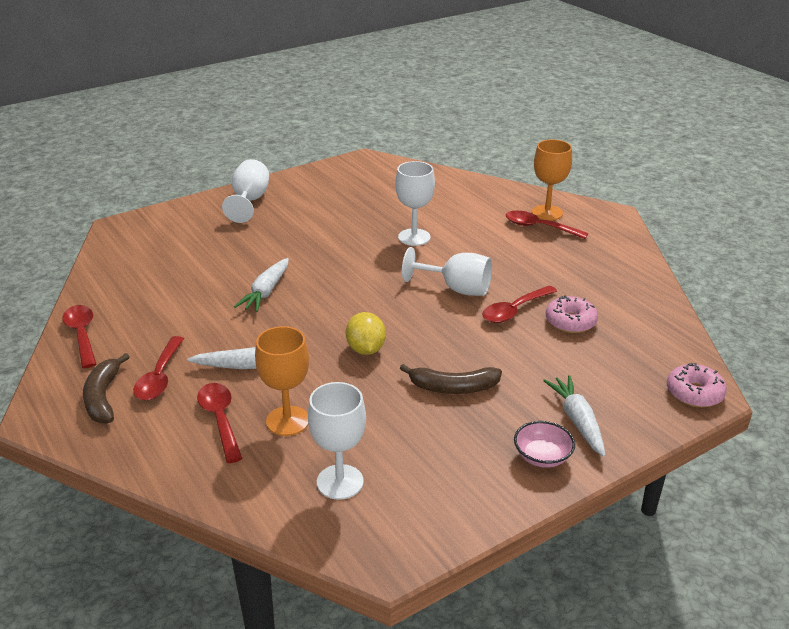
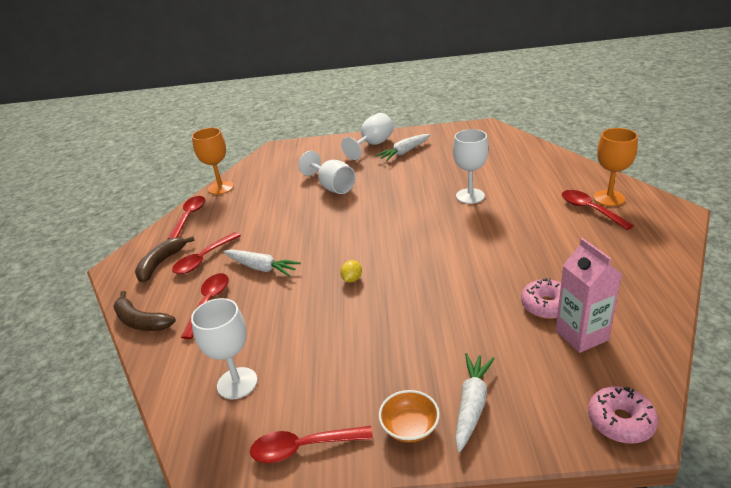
camera: 35 degrees right, 0 degrees up
white carrot [234,258,289,312] -> white carrot moved to [375,134,430,161]
orange goblet [255,326,309,436] -> orange goblet moved to [192,128,234,195]
yellow lemon [346,312,386,355] -> yellow lemon [340,260,362,283], size x0.61
brown banana [400,364,502,394] -> brown banana moved to [113,291,176,331]
white goblet [402,247,492,296] -> white goblet moved to [299,151,356,194]
red spoon [482,286,557,323] -> red spoon moved to [250,426,373,463]
pink bowl [514,421,575,468] -> orange bowl [379,390,440,443]
none -> pink carton [556,238,622,353]

